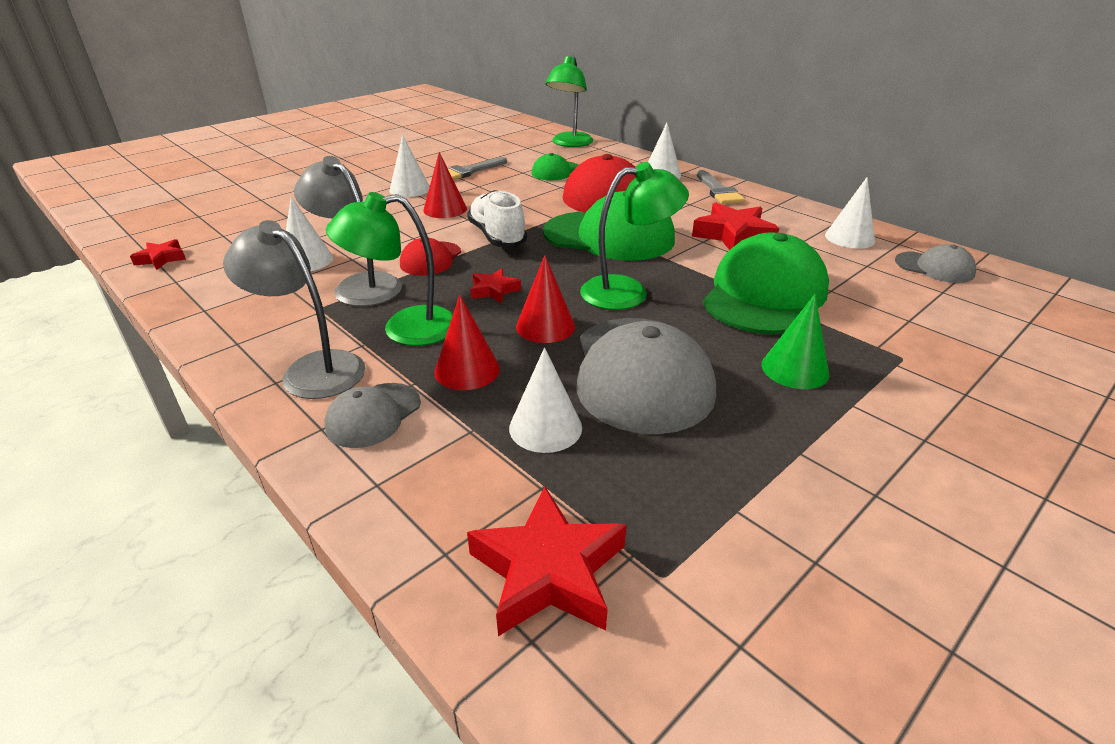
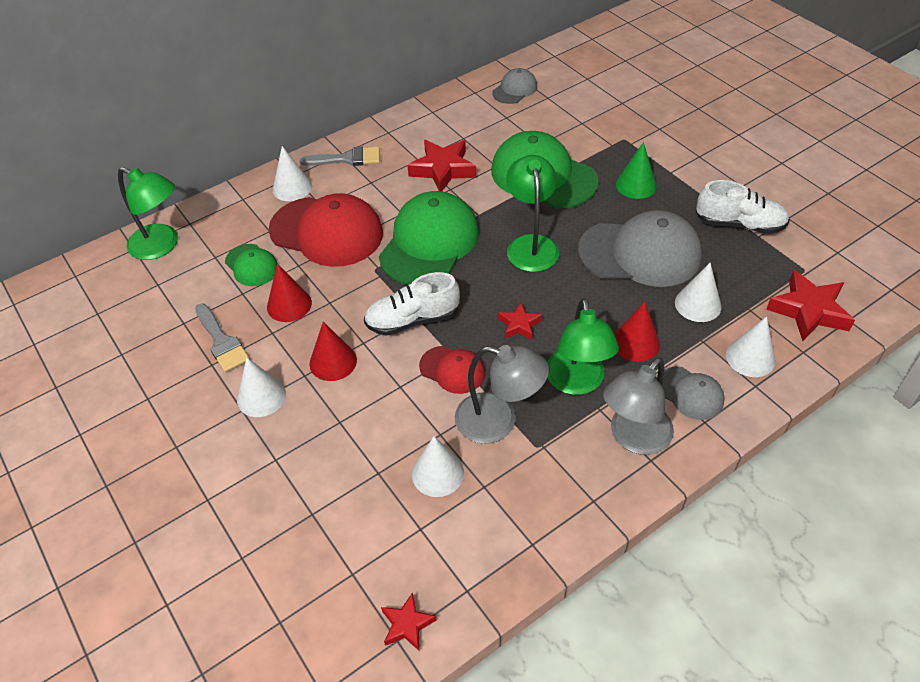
camera: 80 degrees left, 15 degrees up
grey lamp [294,156,402,306] -> grey lamp turned 120 degrees counterclockwise [455,345,549,444]
red cone [516,255,575,343] -> red cone moved to [267,264,312,322]
white cone [825,177,875,249] -> white cone moved to [726,316,775,377]
none -> white shoe [696,180,790,234]

